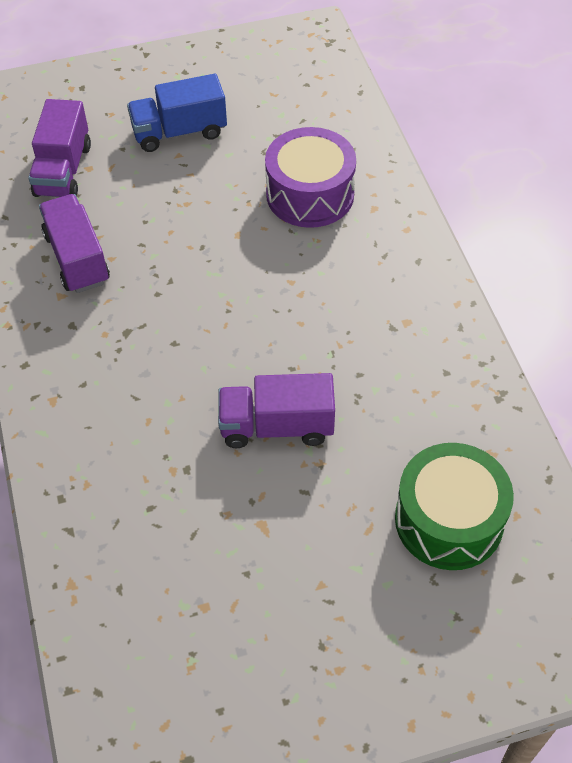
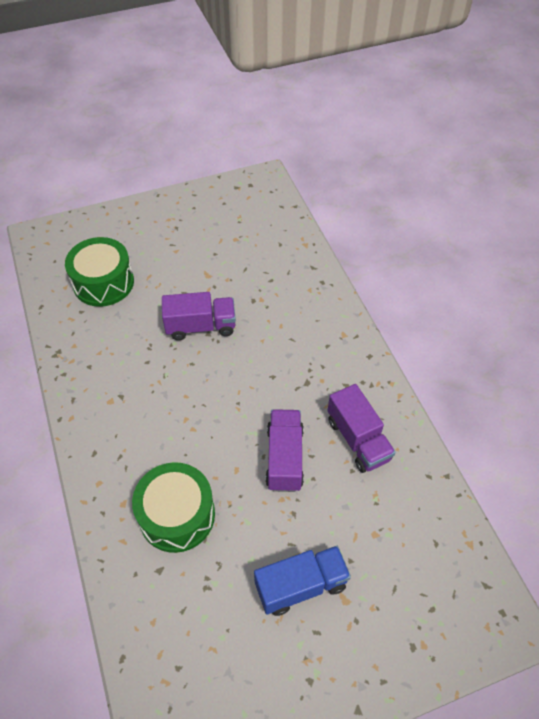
camera: 175 degrees right, 0 degrees up
purple truck [28,99,91,197] -> purple truck moved to [266,409,304,492]
purple drum [265,127,356,228] -> green drum [132,462,215,553]

